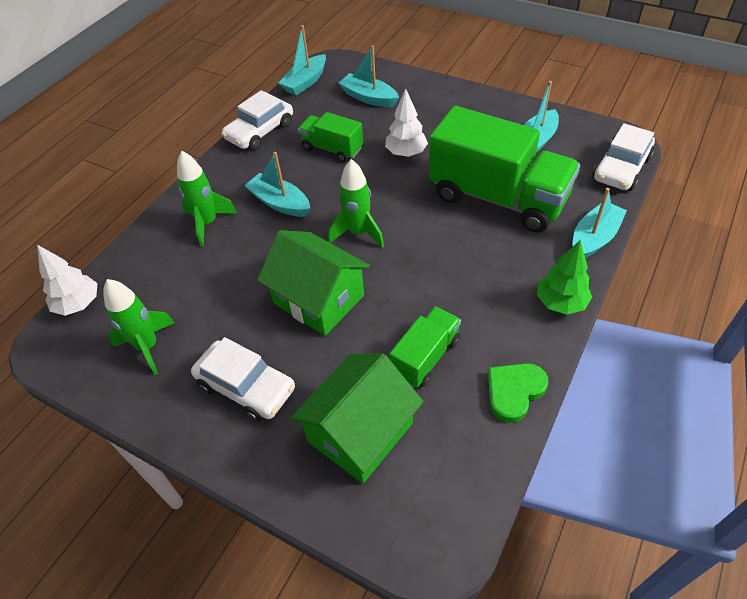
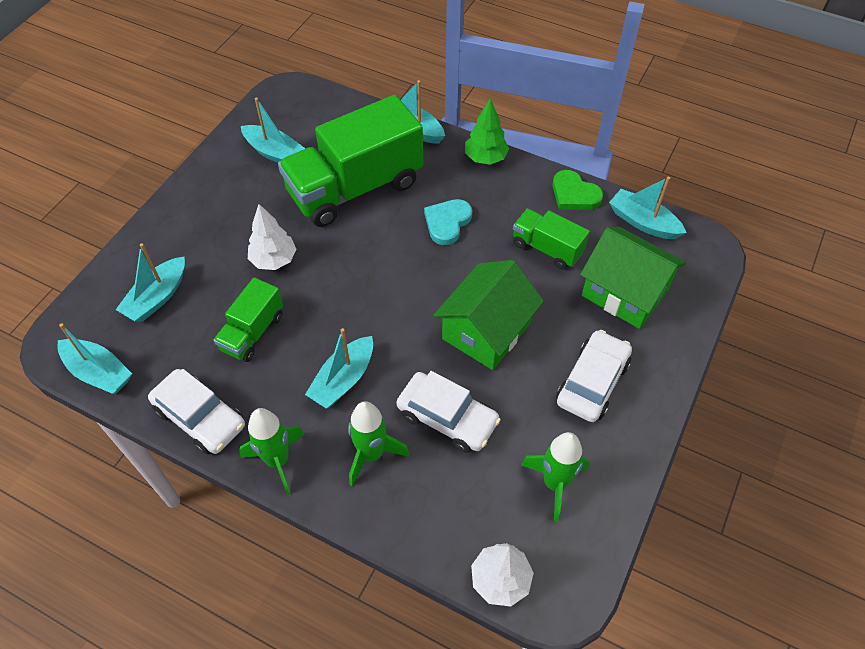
camera: 95 degrees left, 5 degrees up
green rocket [328,159,384,248] -> green rocket moved to [239,408,305,495]
green truck [429,106,580,233] -> green truck turned 150 degrees counterclockwise [278,95,423,227]
white car [593,123,655,191] -> white car moved to [396,371,501,453]
none -> turquoise heart [424,199,472,245]
none -> turquoise boat [609,177,686,239]

